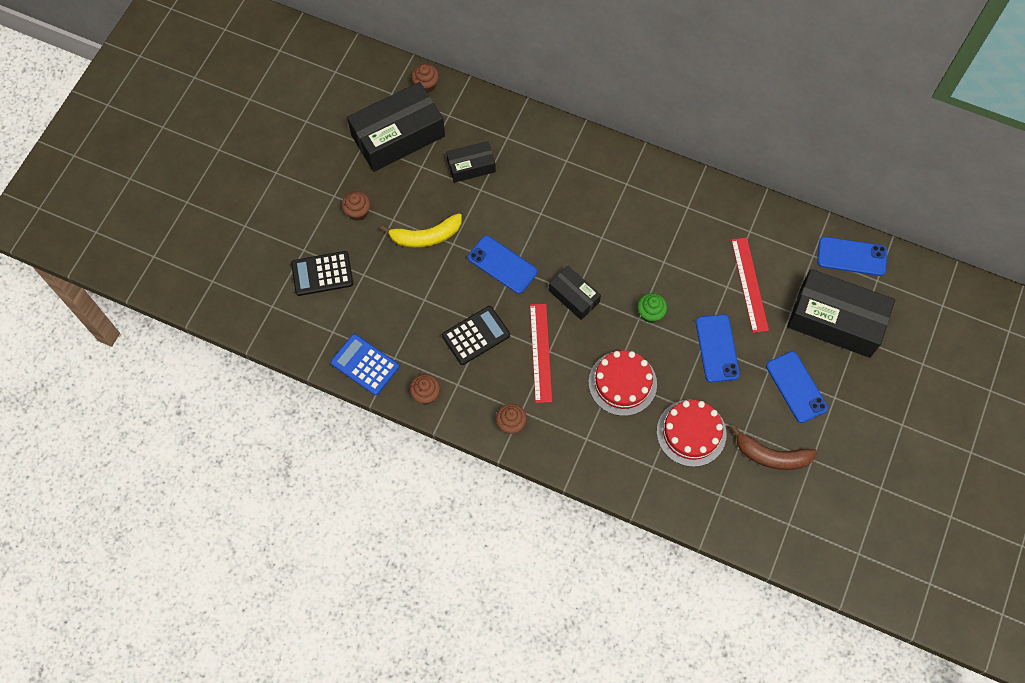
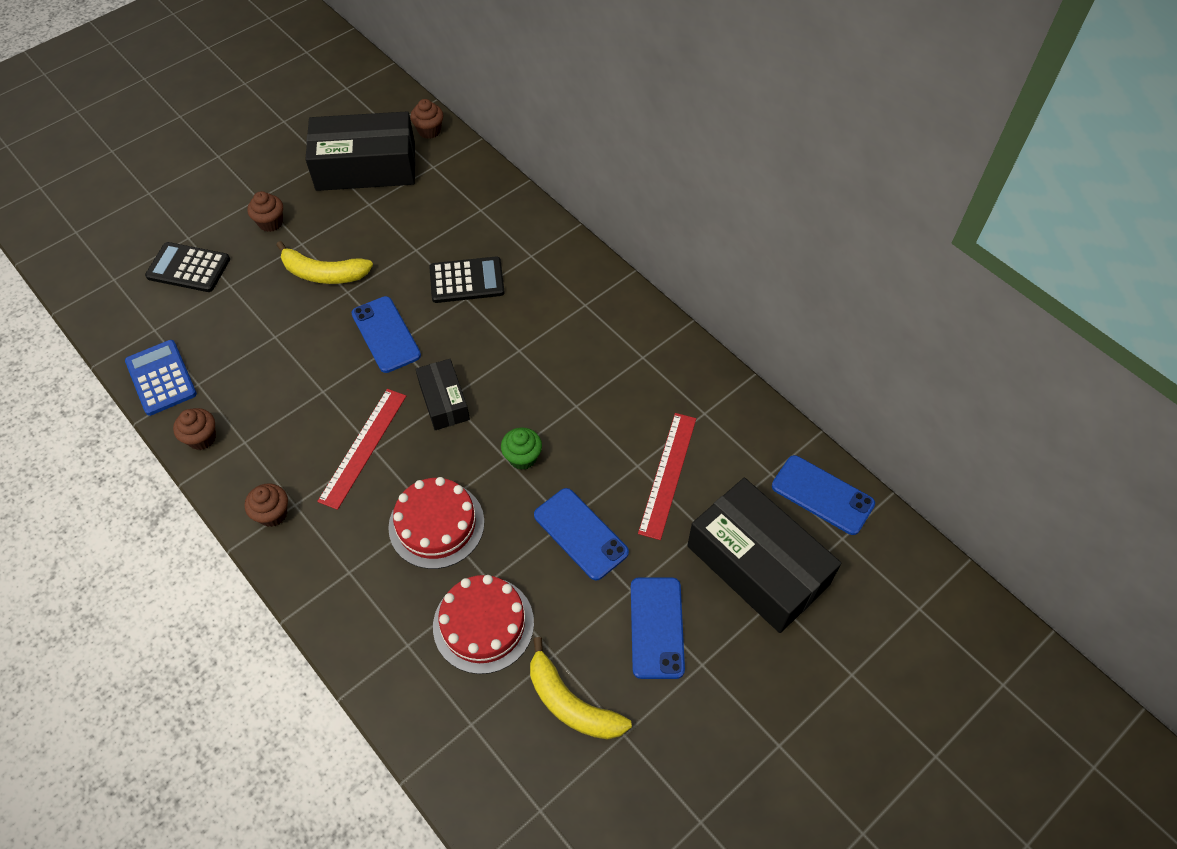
camera: 25 degrees right, 10 degrees down
black calculator [442,306,510,365] -> black calculator moved to [429,256,505,303]
black box [446,141,496,183] -> none
blue phone [696,314,740,382] -> blue phone turned 60 degrees counterclockwise [534,488,629,580]
brown banana [731,425,817,470] -> yellow banana [530,637,632,740]

